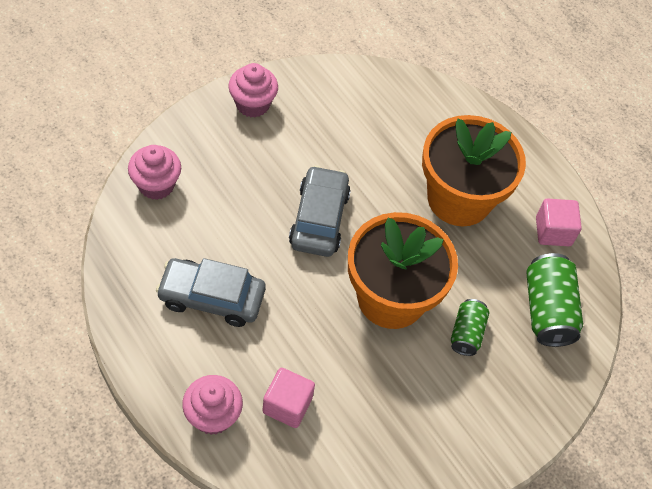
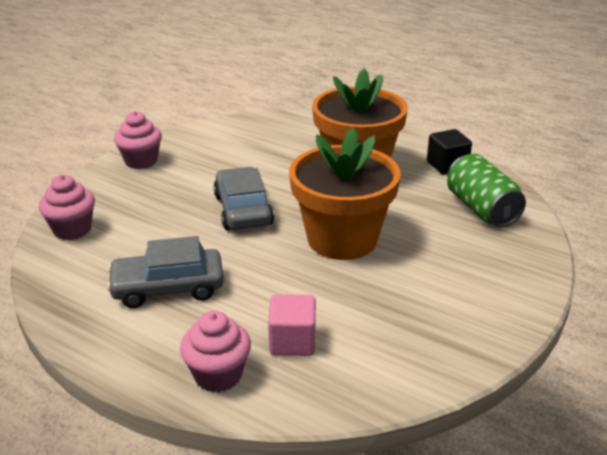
camera: 15 degrees left, 25 degrees down
green can [451,299,489,356] -> none
pink cube [536,198,582,246] -> black cube [427,129,472,174]

